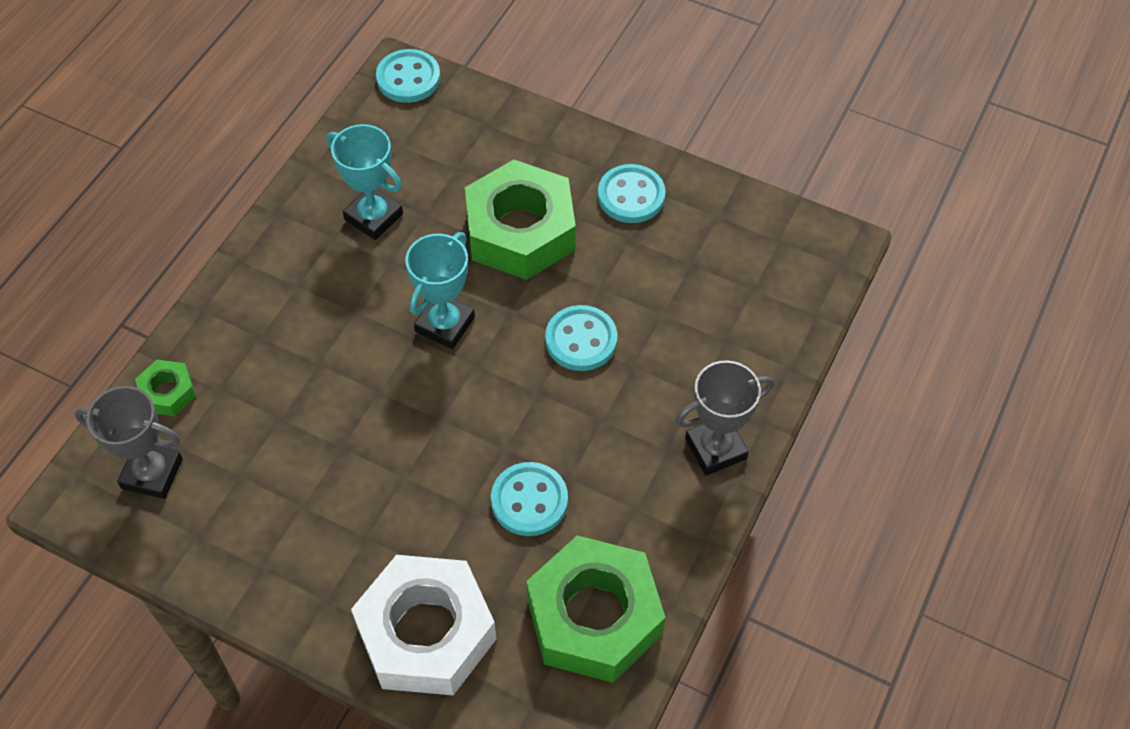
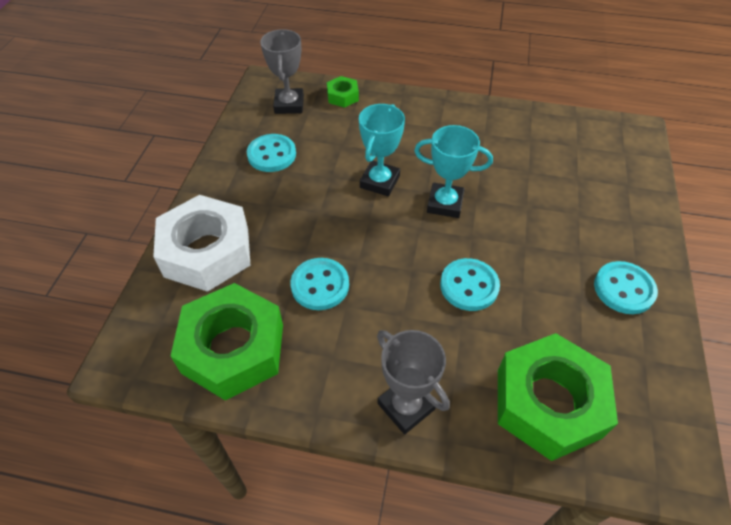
camera: 75 degrees right, 5 degrees down
turquoise trophy [327,124,403,240] -> turquoise trophy moved to [359,104,405,196]
turquoise button [376,49,440,103] -> turquoise button moved to [247,134,296,172]
green nut [465,160,576,280] -> green nut moved to [498,333,618,461]

